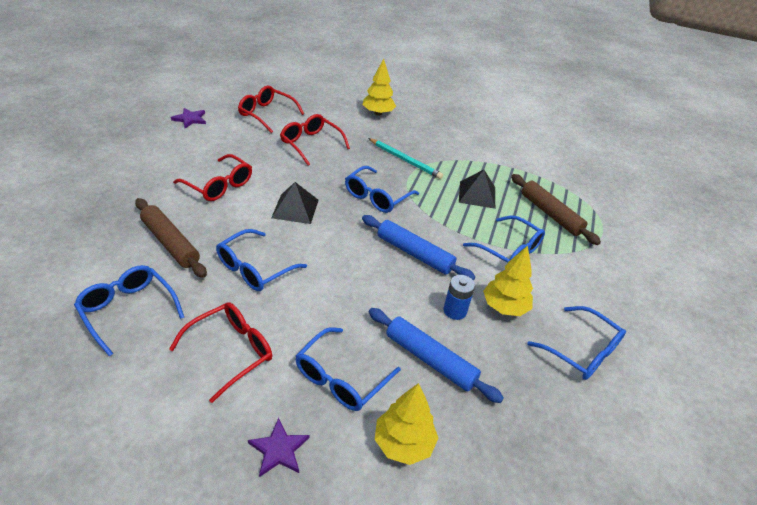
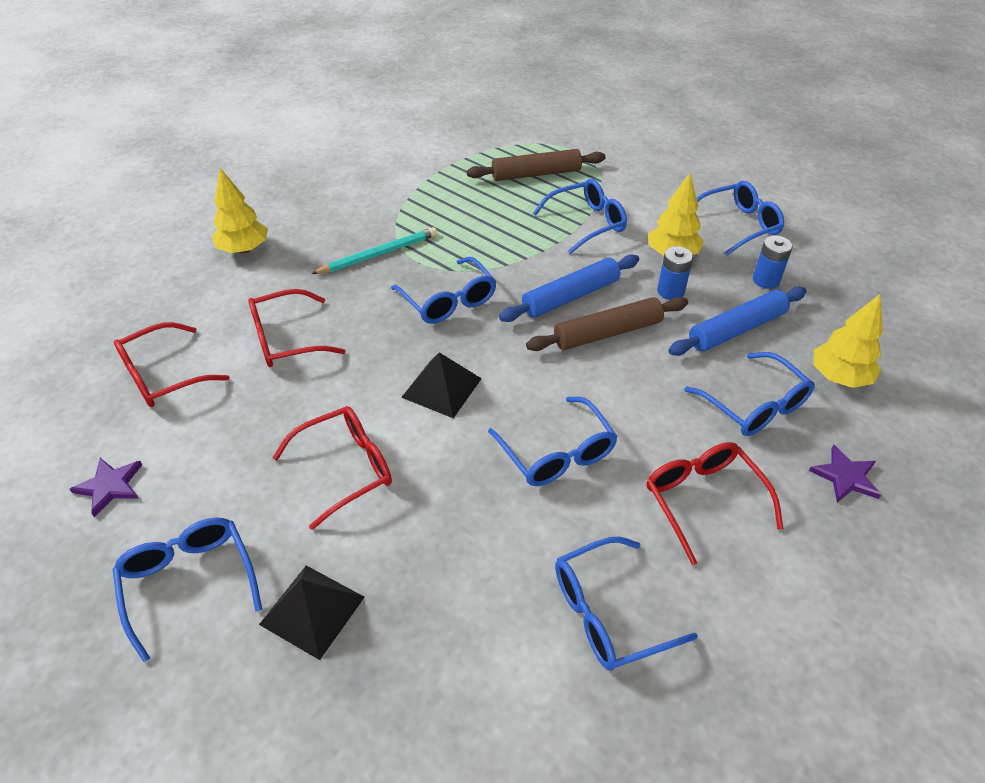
camera: 65 degrees left, 5 degrees up
brown rolling pin [135,198,207,278] -> brown rolling pin moved to [526,297,688,351]
black pyramid [459,169,495,209] -> black pyramid moved to [259,565,365,660]
none -> blue glasses [113,517,262,662]
none -> blue battery [753,236,793,289]

